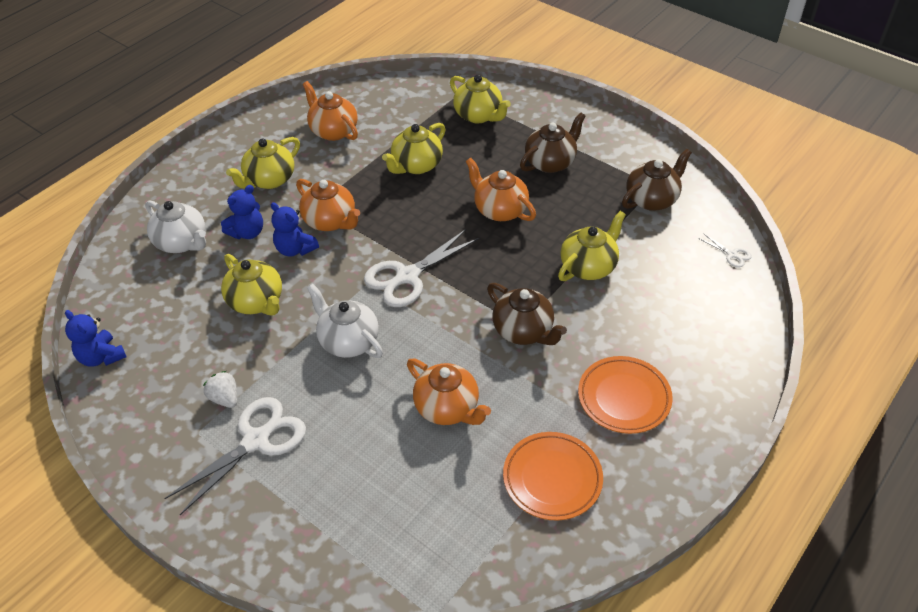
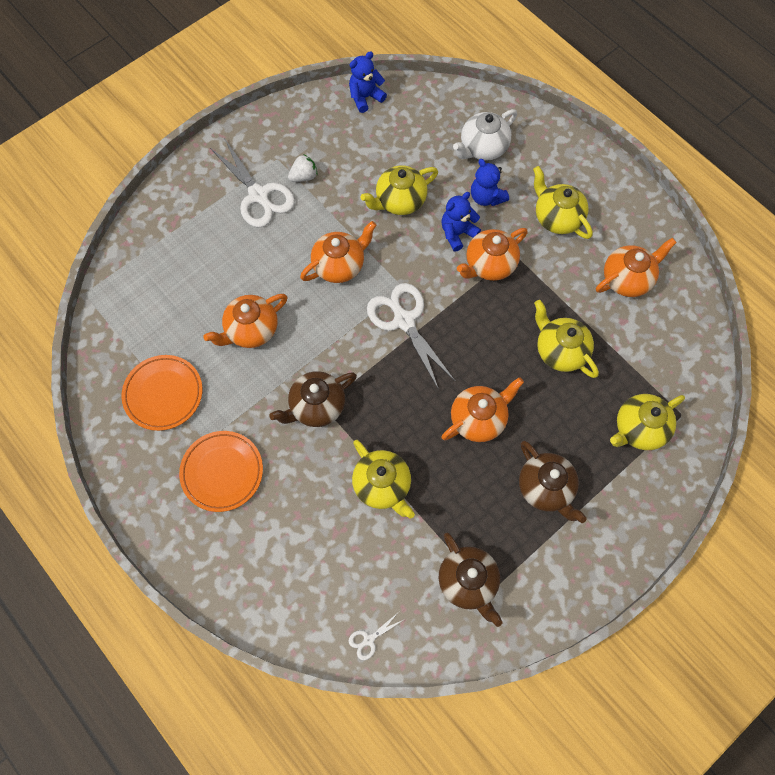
camera: 100 degrees right, 20 degrees up
white teapot [307,284,383,358] -> orange teapot [300,221,377,283]

